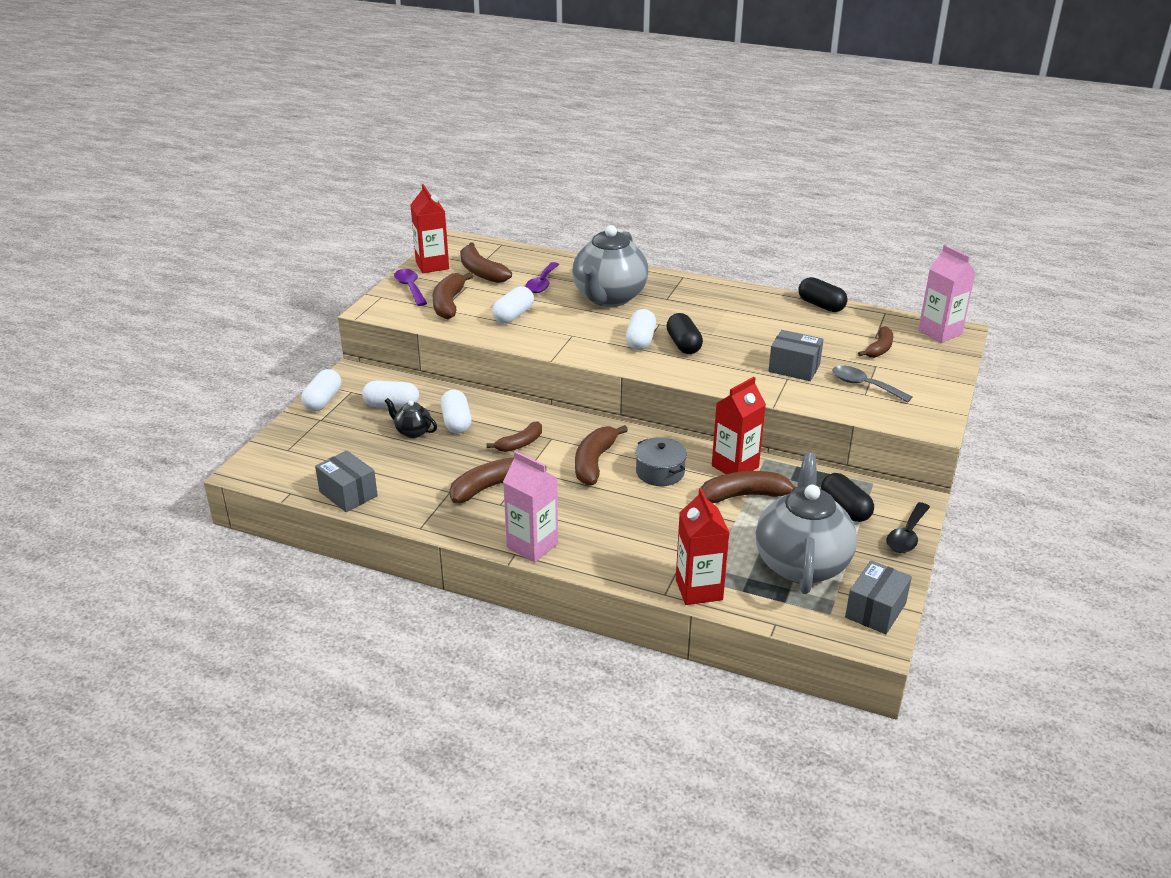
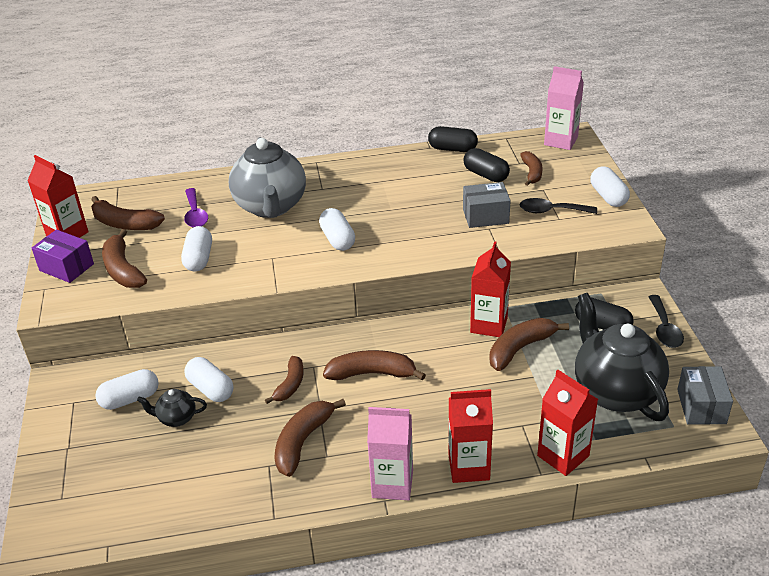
camera: 30 degrees left, 5 degrees up
white capsule [301,369,341,411] -> white capsule moved to [590,166,630,207]
grey box [315,450,378,512] -> none
purple spoon [394,269,427,306] -> purple box [32,230,94,283]
brown banana [575,425,628,486] -> brown banana turned 105 degrees clockwise [323,350,426,381]
grey pot [635,437,687,486] -> none
black capsule [666,313,703,354] -> black capsule moved to [464,148,510,182]
grey teapot [756,453,857,594] -> black teapot [575,293,669,421]
grey spoon [832,366,913,403] -> black spoon [519,198,597,214]
none -> red carton [448,389,493,483]

